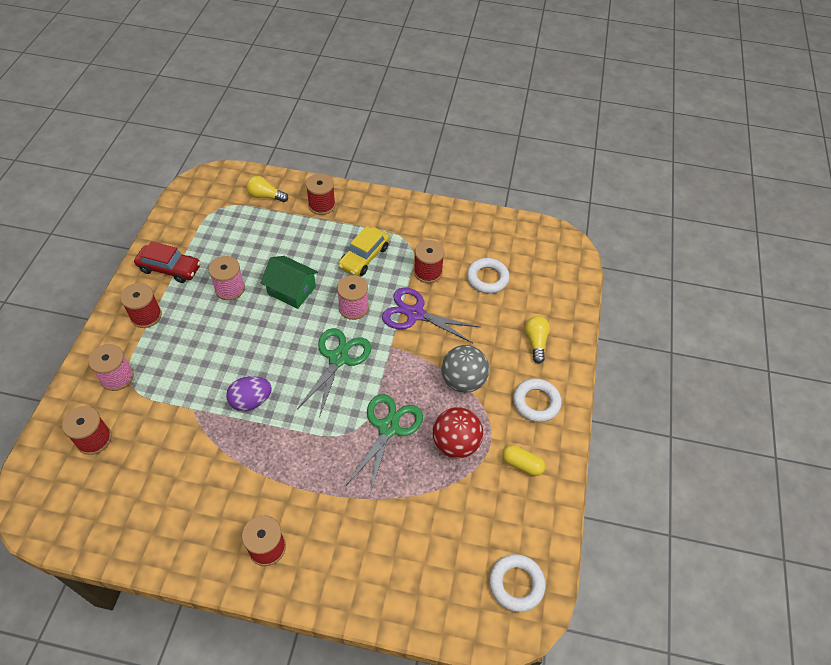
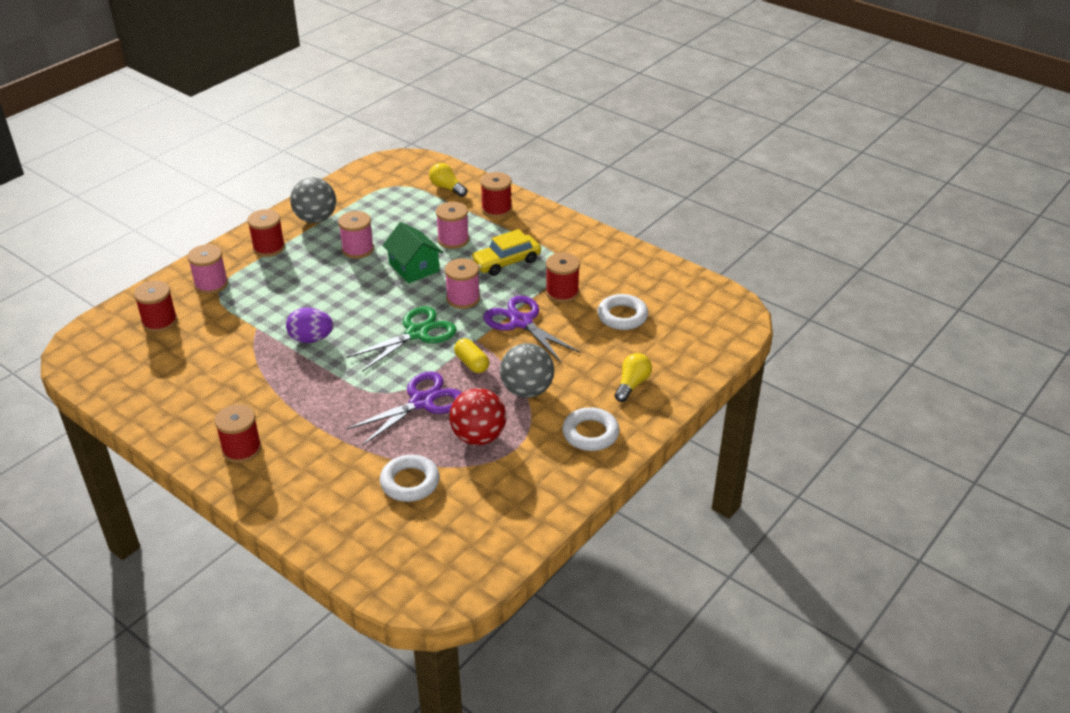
camera: 30 degrees right, 15 degrees down
red car [134,241,201,283] -> grey ball [290,177,336,223]
green scissors [347,394,423,493] -> purple scissors [346,372,462,446]
white ring [489,554,546,612] -> white ring moved to [380,455,440,502]
yellow capsule [502,445,545,476] -> yellow capsule moved to [454,339,489,373]
none -> pink spool [436,202,469,249]

